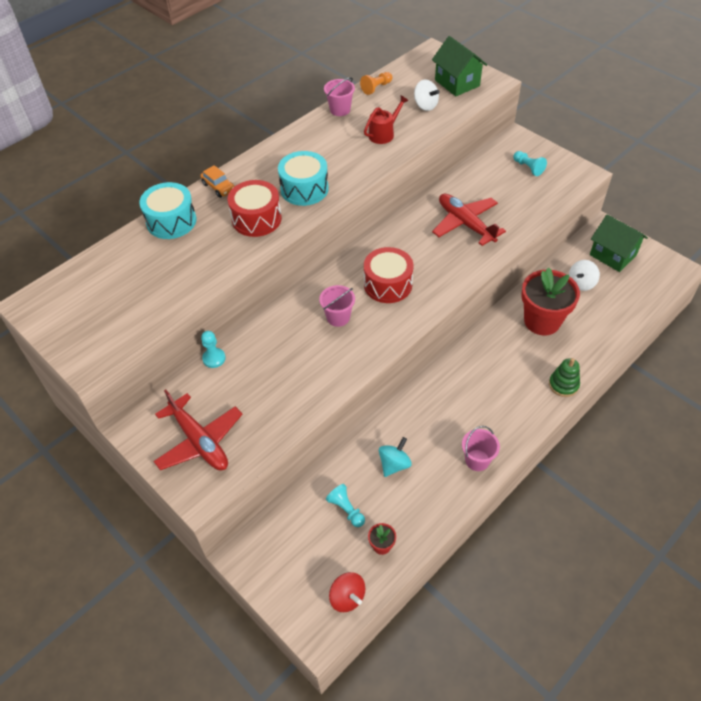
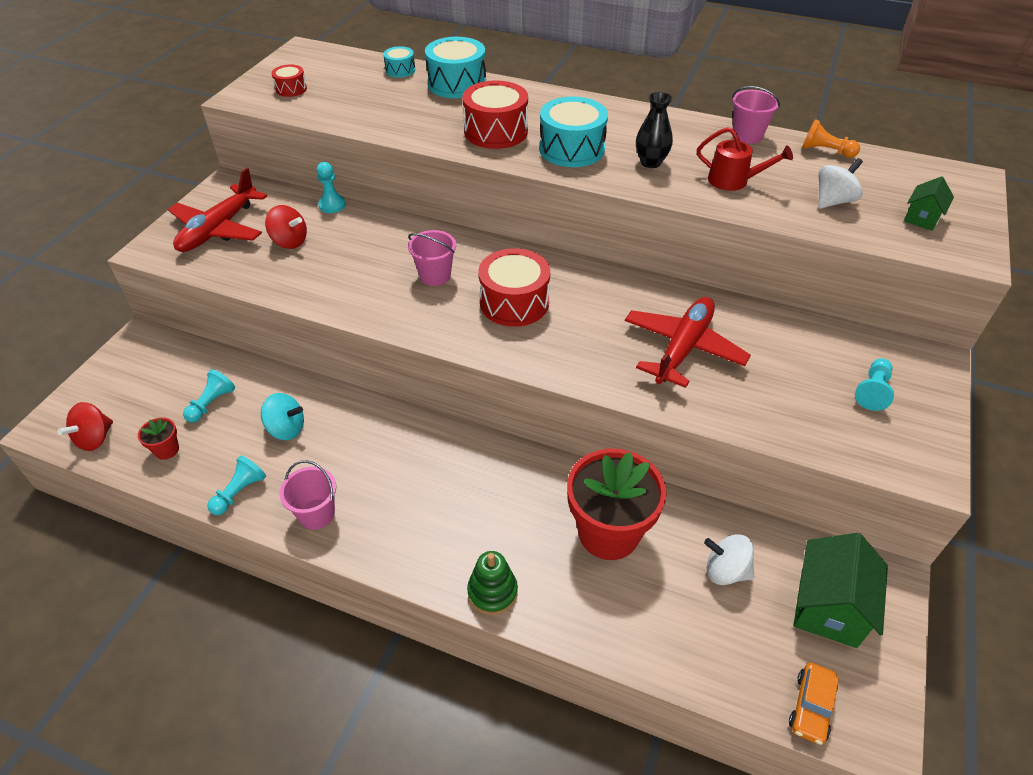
camera: 65 degrees right, 5 degrees down
orange car [201,165,235,198] -> orange car moved to [789,662,839,745]
white spinning top [414,79,440,111] -> white spinning top turned 150 degrees counterclockwise [818,158,863,209]
green house [432,36,487,96] -> green house [904,176,954,231], size x0.54
none -> turquoise pawn [207,455,266,515]
none -> red spinning top [265,205,307,249]
none -> red drum [271,64,307,97]
none -> turquoise drum [383,46,415,78]
none -> black vase [636,92,673,168]

